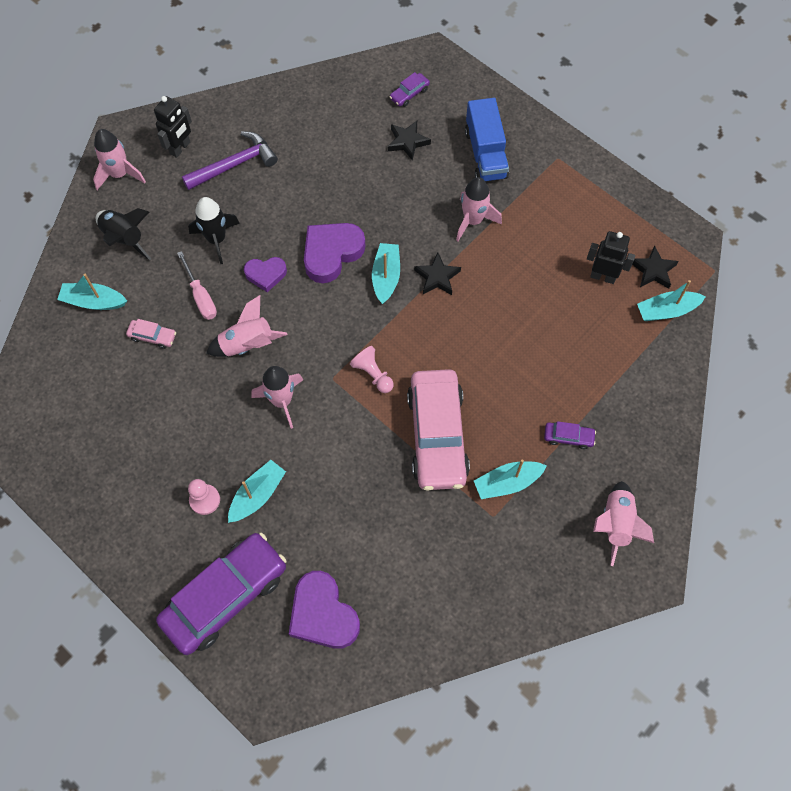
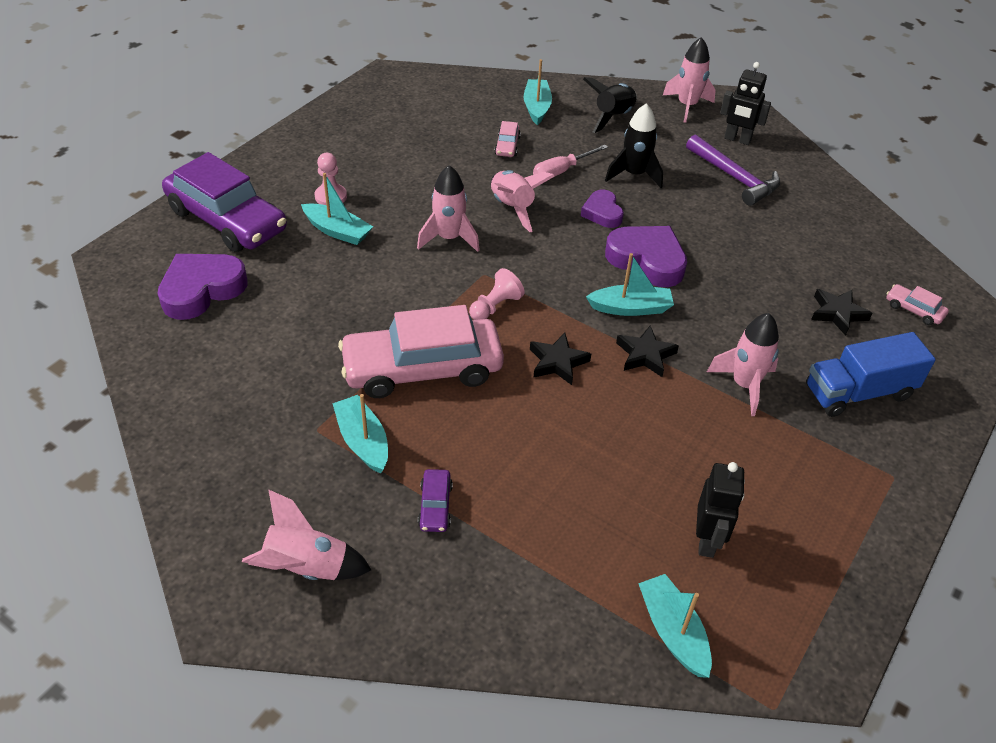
camera: 80 degrees right, 20 degrees down
purple car [389,72,430,107] -> pink car [886,284,949,325]
black star [632,246,679,289] -> black star moved to [530,333,591,385]

